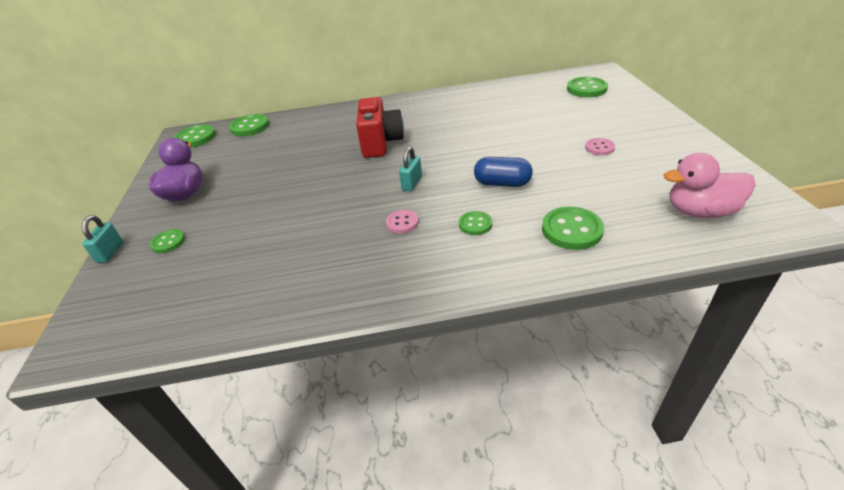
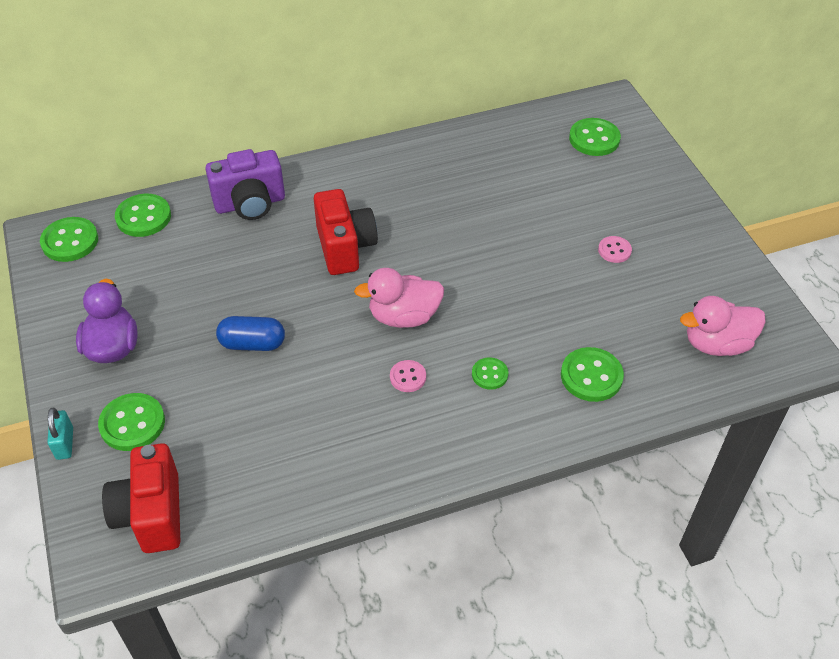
camera: 15 degrees left, 10 degrees up
green button [150,229,185,253] -> green button [98,393,165,451], size x1.69
turquoise padlock [399,147,422,192] -> pink duck [354,268,444,328]
blue capsule [474,157,533,187] -> blue capsule moved to [216,316,285,351]
none -> red camera [102,443,180,553]
none -> purple camera [206,149,285,220]

